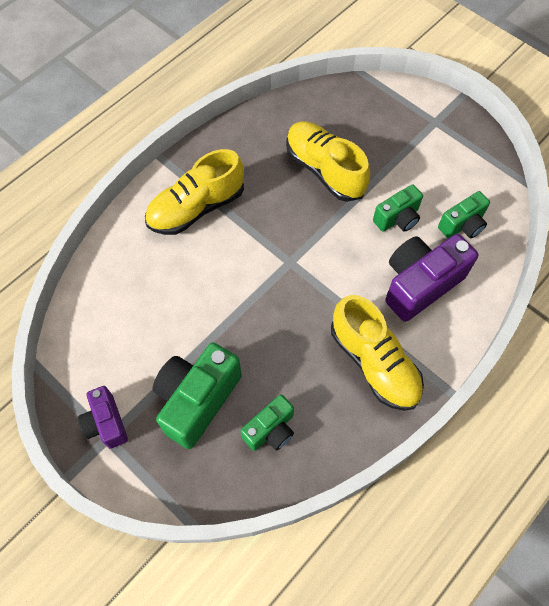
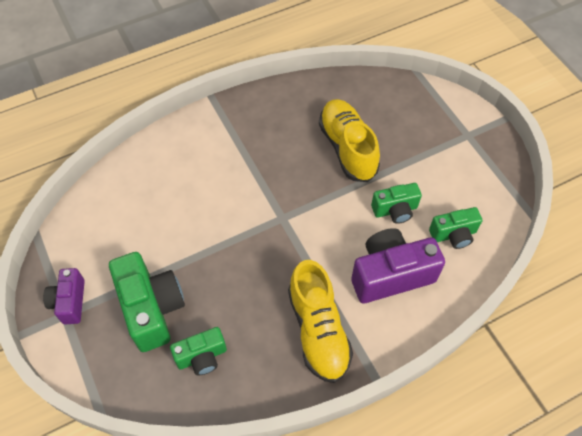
camera: 20 degrees right, 5 degrees down
yellow shoe [145,149,244,235] -> none
green camera [153,343,242,449] -> green camera turned 105 degrees clockwise [109,252,185,352]

